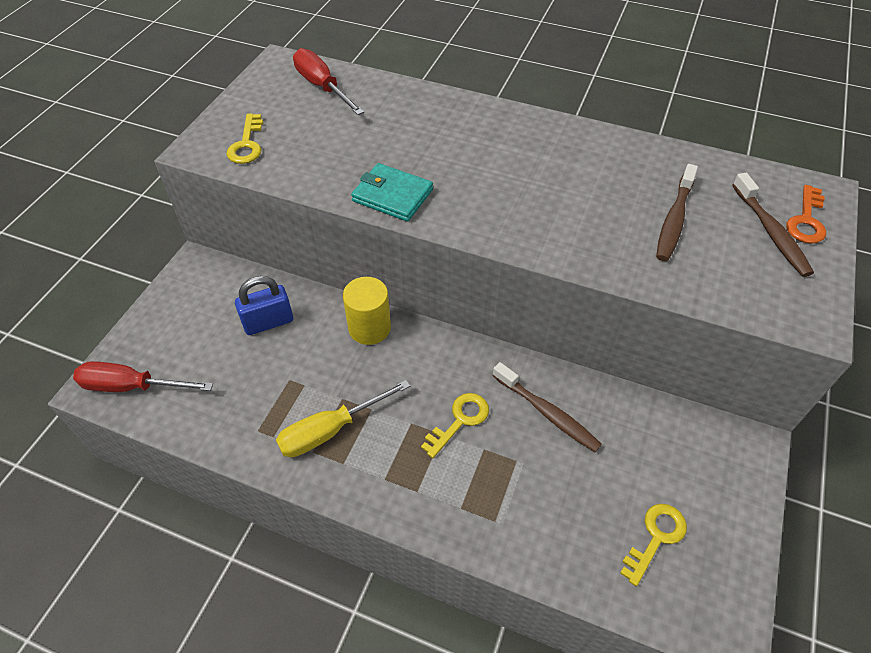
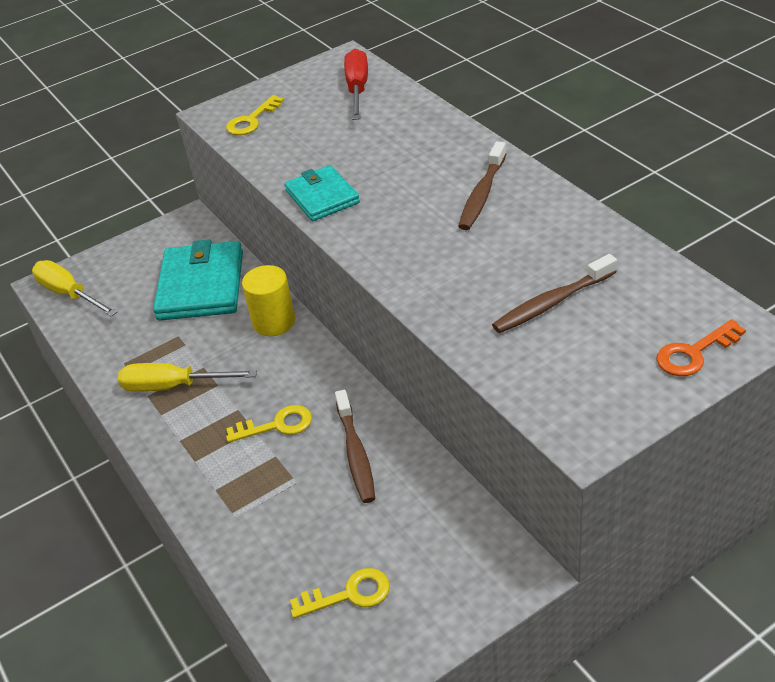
camera: 40 degrees right, 10 degrees down
red screwdriver [73,361,213,392] -> yellow screwdriver [32,260,117,317]
blue padlock [235,276,293,335] -> turquoise wallet [153,239,243,321]
brown toothbrush [732,173,814,277] -> brown toothbrush moved to [458,142,506,230]

